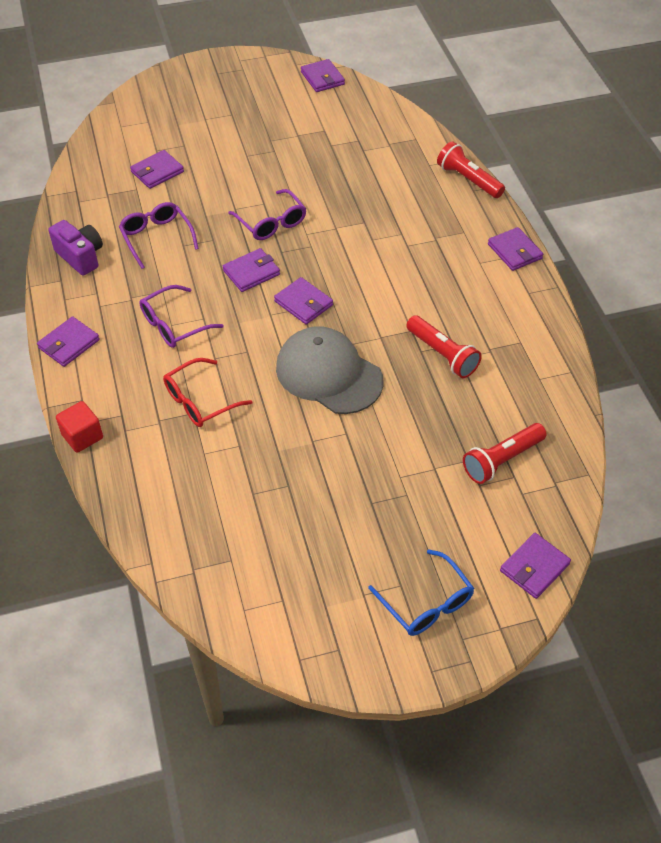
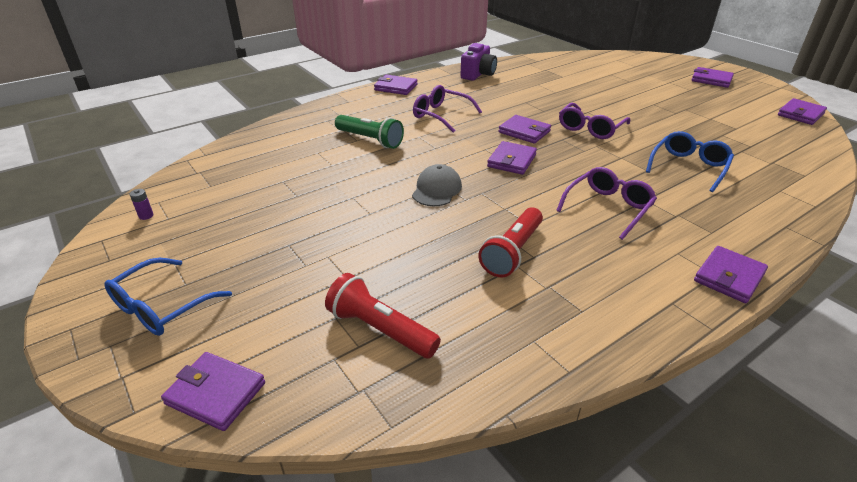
camera: 70 degrees right, 15 degrees down
red cube [56,401,103,453] -> none
purple glasses [119,202,199,269] -> purple glasses moved to [556,167,657,240]
purple wallet [130,150,184,189] -> purple wallet moved to [692,67,734,88]
red glasses [163,358,253,427] -> green flashlight [335,115,404,149]
grey cap [276,326,384,414] -> grey cap [412,164,462,206], size x0.54
red flashlight [437,141,505,198] -> none
none -> purple battery [130,189,154,220]
none -> blue glasses [646,131,734,192]

